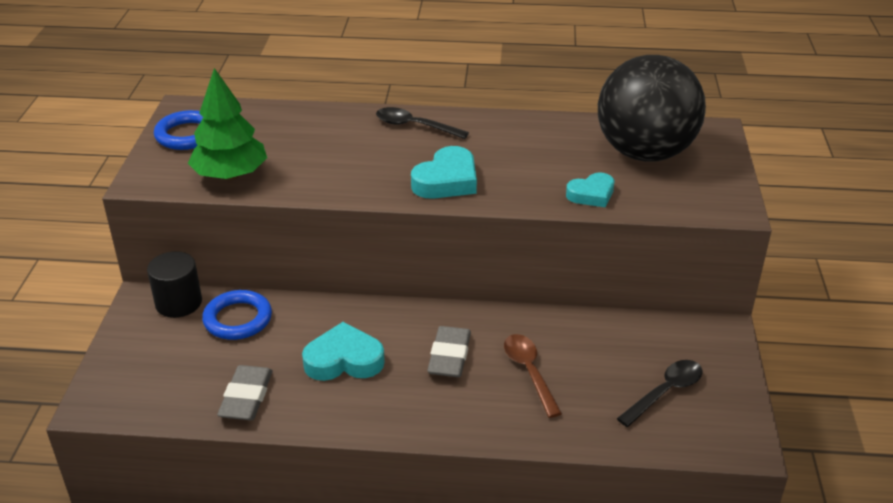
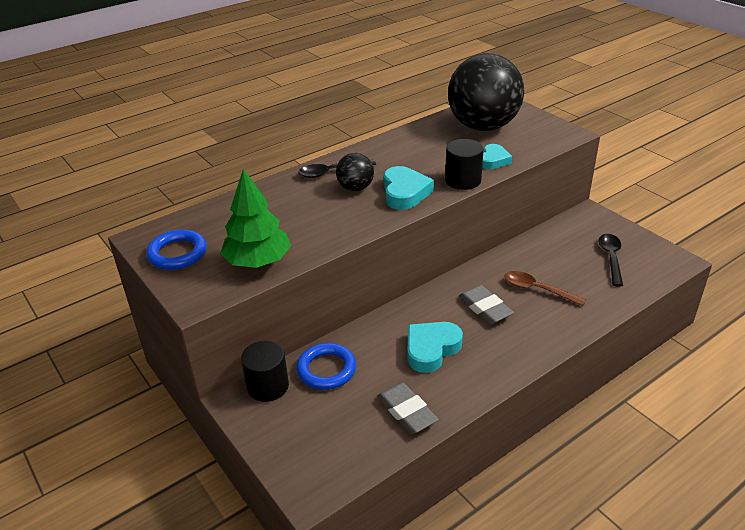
camera: 40 degrees left, 0 degrees up
none -> black ball [336,153,374,191]
none -> black cylinder [445,139,484,190]

